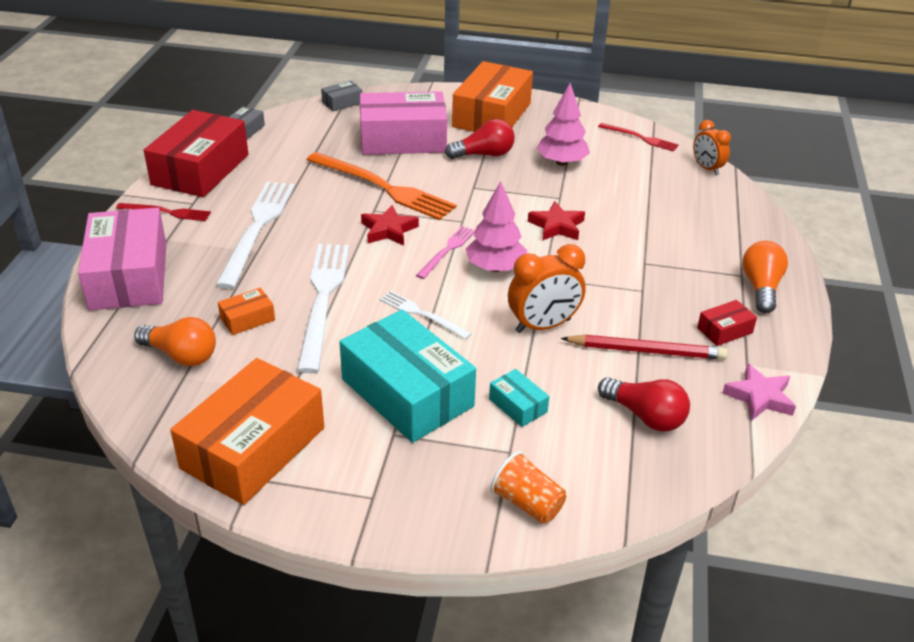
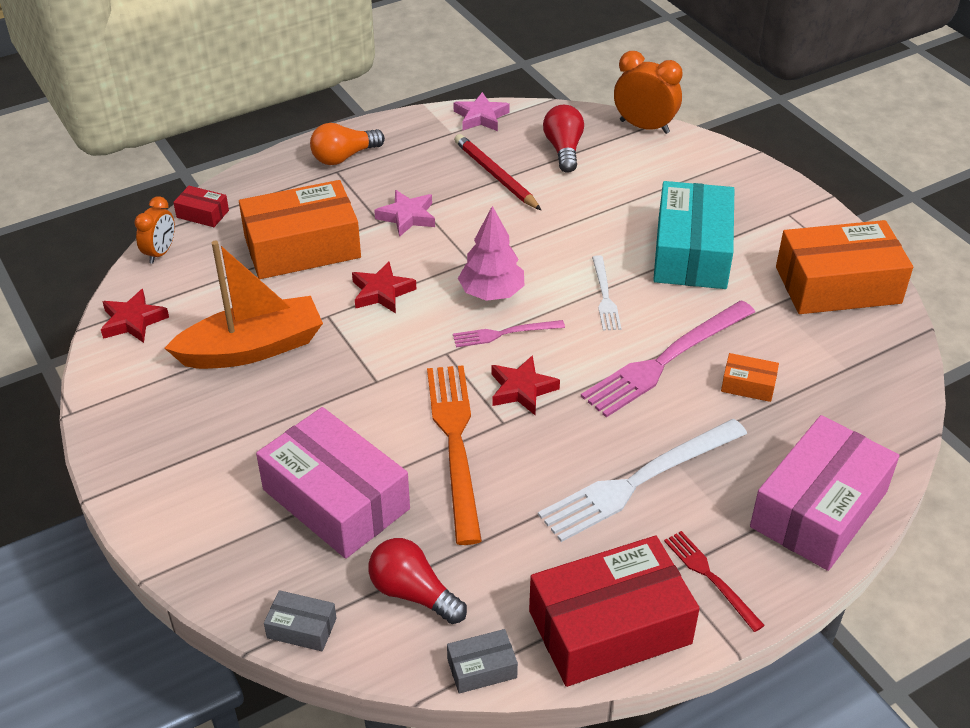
camera: 130 degrees left, 5 degrees up
orange light bulb [134,317,216,366] -> none
white fork [297,244,349,373] -> pink fork [581,300,755,418]
red light bulb [445,119,515,159] -> red light bulb moved to [369,538,467,624]
orange box [452,61,533,132] -> orange box moved to [239,180,361,279]
turquoise box [489,369,549,427] -> none
orange cup [490,451,566,524] -> none
orange clock [508,244,586,333] -> orange clock moved to [614,51,683,134]
pink tree [537,83,590,166] -> orange boat [164,241,323,369]
red fork [598,123,679,152] -> red star [101,289,169,343]
red box [697,300,757,346] -> red box moved to [173,186,229,227]
none -> pink star [374,190,435,237]

